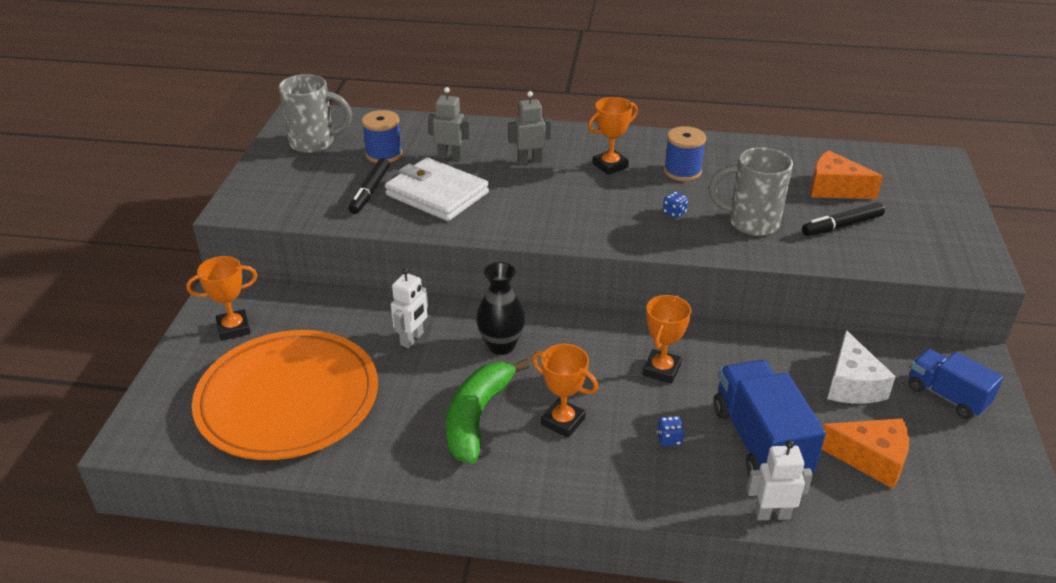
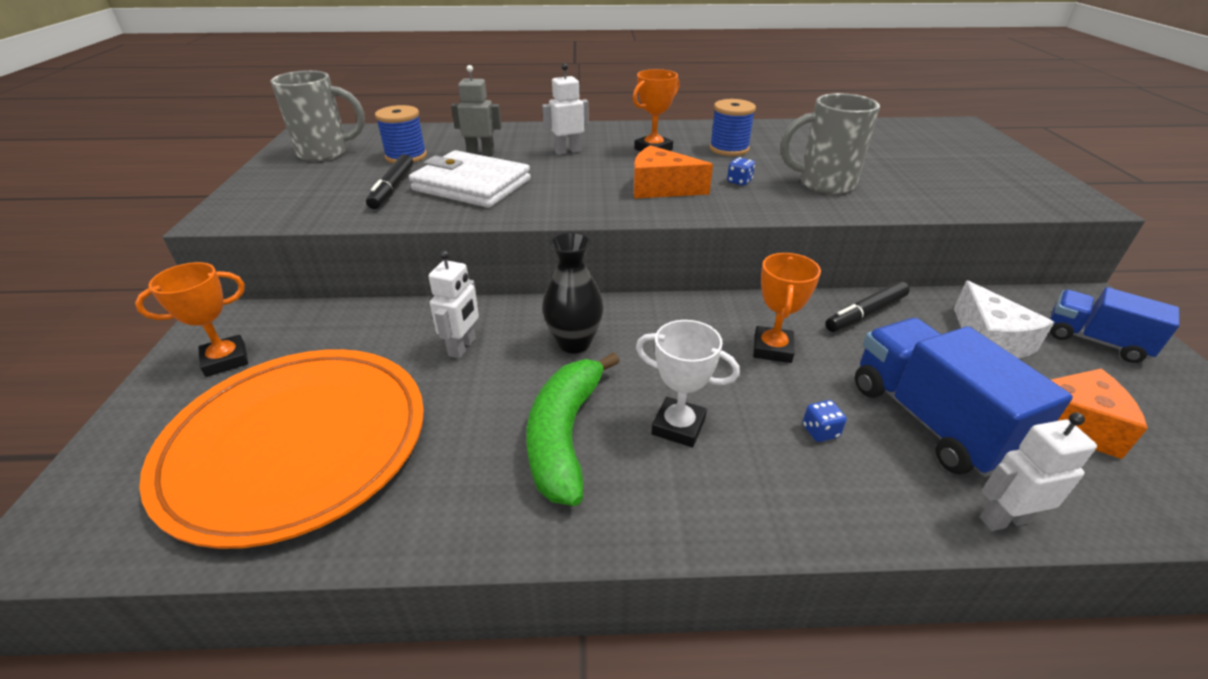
camera: 10 degrees left, 0 degrees up
grey robot [508,91,551,165] -> white robot [542,63,589,155]
orange trophy [532,344,598,438] -> white trophy [636,320,740,447]
black marker [802,203,885,236] -> black marker moved to [825,281,910,332]
orange cheese [810,150,883,199] -> orange cheese moved to [633,145,713,199]

